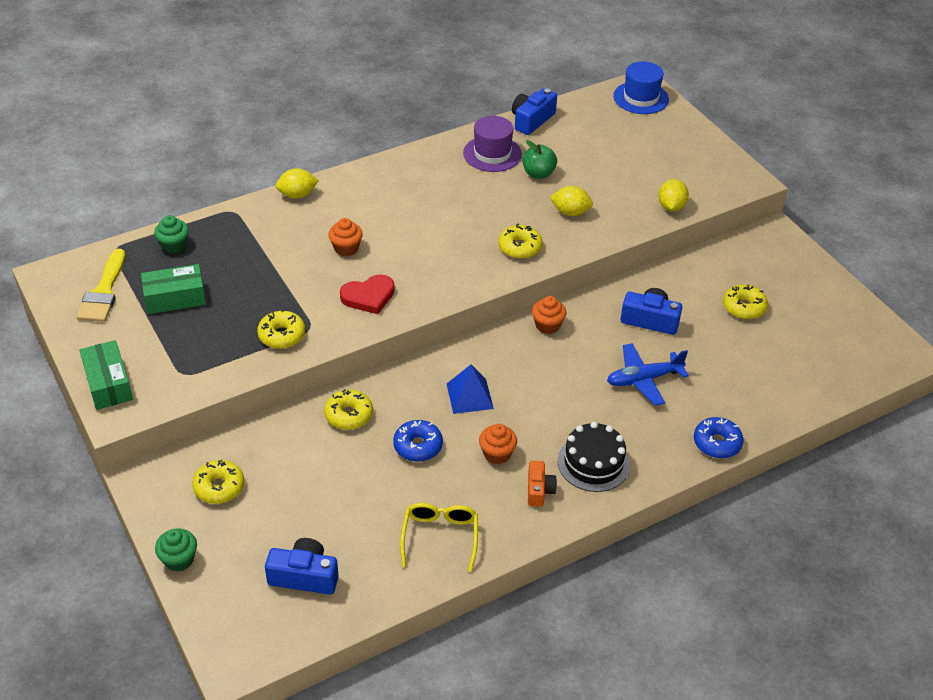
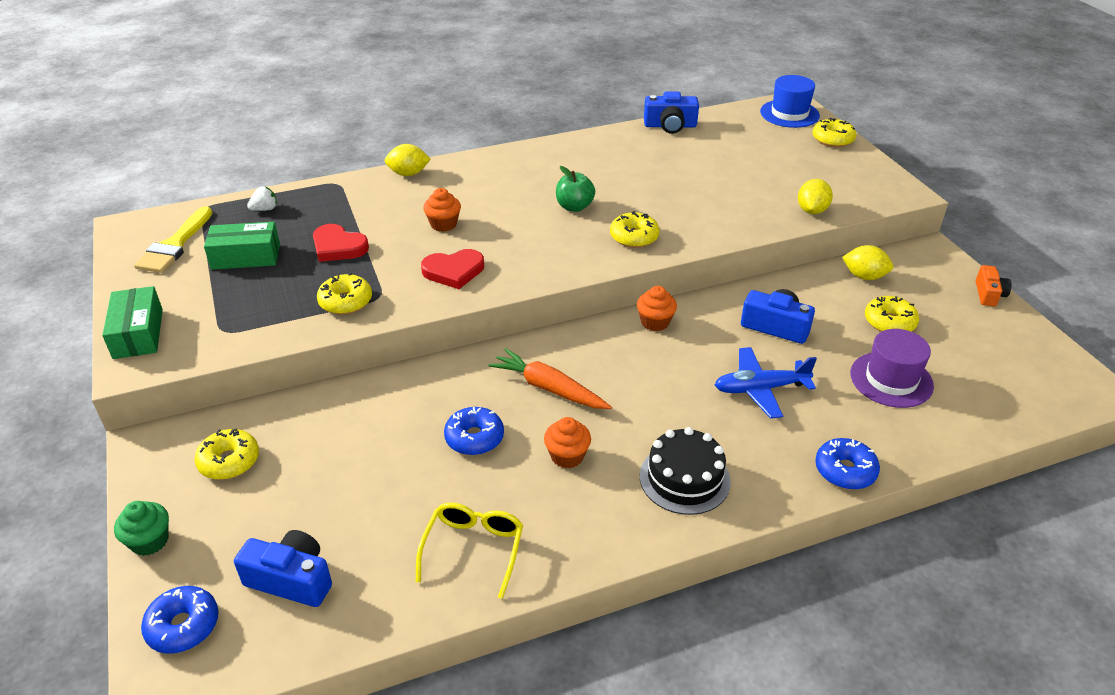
camera: 10 degrees right, 5 degrees down
green cupcake [154,215,189,254] -> white strawberry [247,186,277,211]
yellow donut [324,389,373,430] -> yellow donut moved to [813,118,856,147]
blue pyramid [447,365,494,414] -> orange carrot [488,348,612,409]
purple hat [463,116,522,172] -> purple hat moved to [850,329,934,408]
blue camera [512,88,557,135] -> blue camera turned 135 degrees counterclockwise [644,92,699,134]
green apple [523,140,557,179] -> green apple moved to [556,166,595,212]
orange camera [528,461,557,507] -> orange camera moved to [976,265,1012,306]
yellow lemon [550,186,593,216] -> yellow lemon moved to [842,245,893,280]
none -> blue donut [141,586,219,654]
none -> red heart [313,224,369,262]

